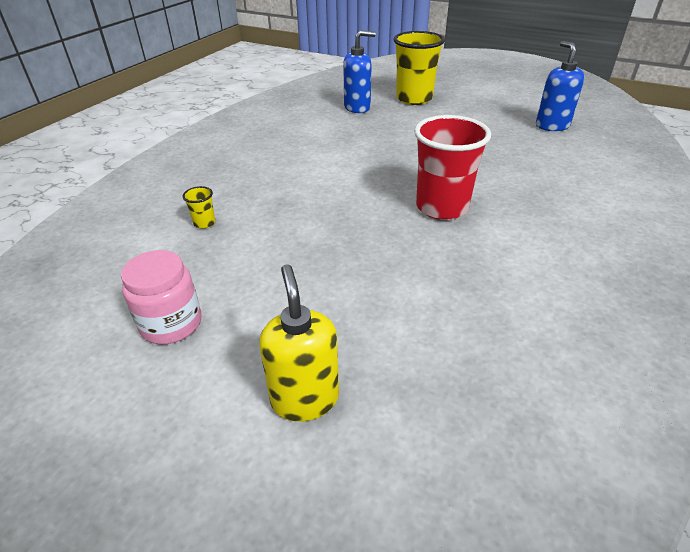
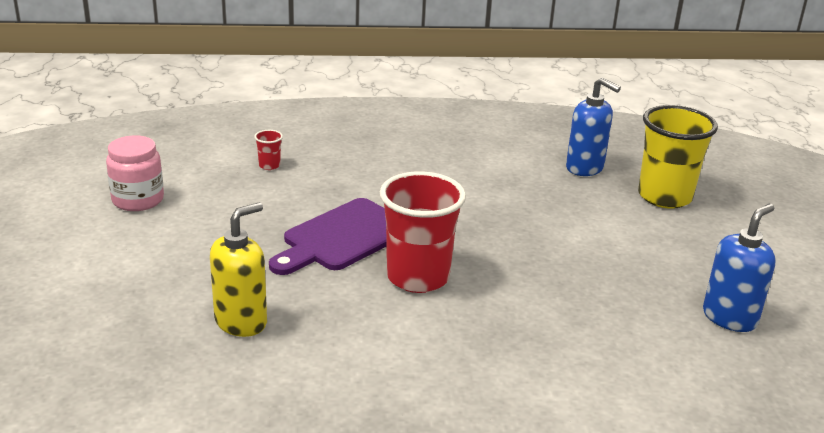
camera: 55 degrees right, 10 degrees down
yellow cup [183,186,215,229] -> red cup [254,130,283,170]
yellow soap dispenser [259,264,339,422] -> yellow soap dispenser moved to [210,203,267,337]
none -> purple cutting board [269,198,386,275]

